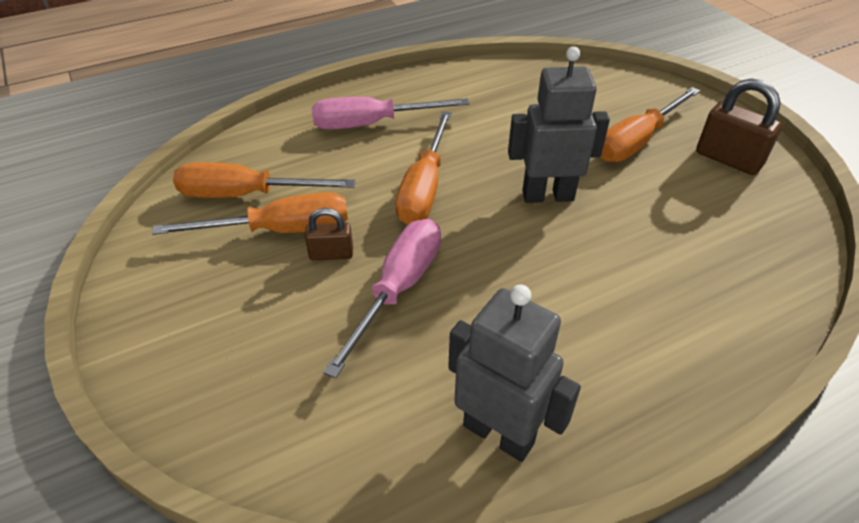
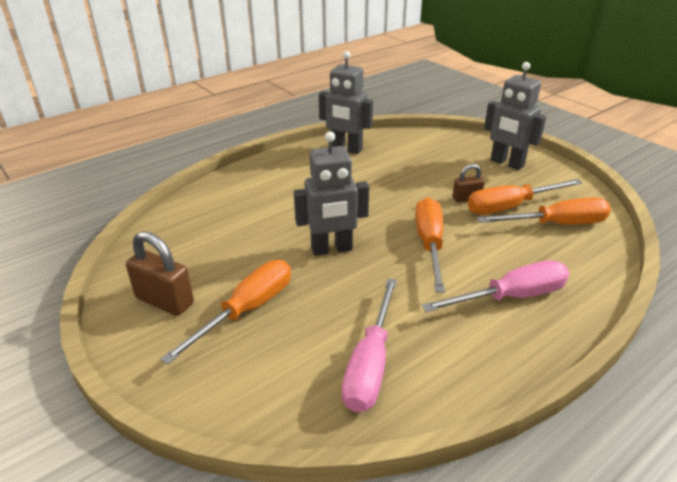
camera: 170 degrees right, 10 degrees down
pink screwdriver [323,219,441,378] -> pink screwdriver moved to [342,278,397,412]
none -> grey robot [484,62,546,170]

